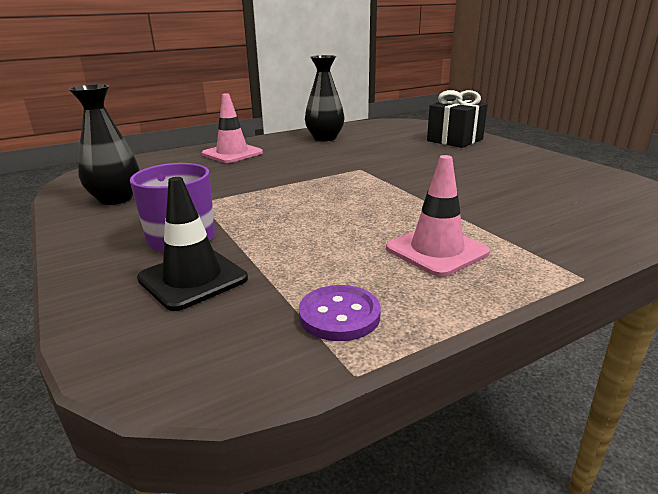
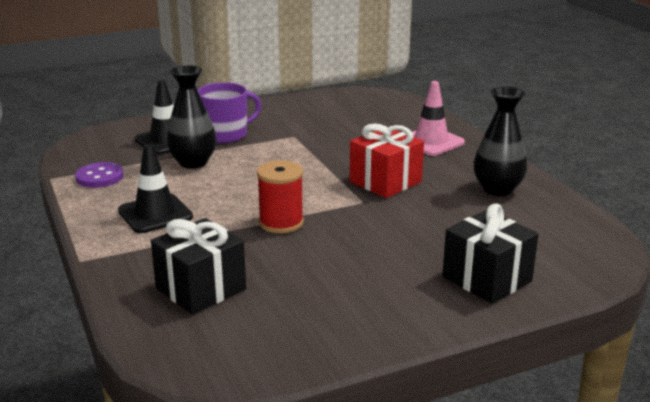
camera: 95 degrees right, 0 degrees up
black vase [68,84,140,205] -> black vase moved to [166,65,216,169]
pink traffic cone [386,155,490,277] -> black traffic cone [118,144,193,233]
none -> black gift [151,218,246,315]
none -> red spool [257,160,304,233]
none -> red gift [350,123,424,198]

